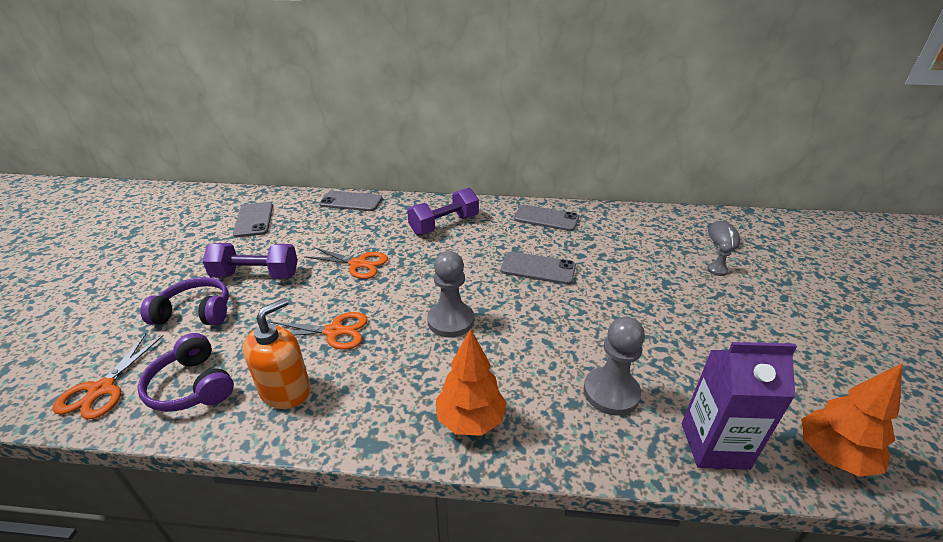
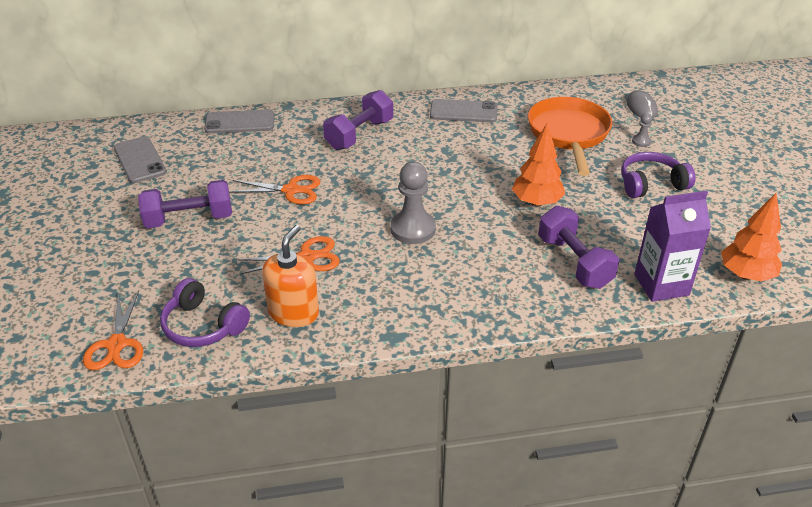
camera: 15 degrees left, 5 degrees up
purple headphones [140,277,229,325] -> purple headphones moved to [621,152,695,198]
orange tree [436,328,507,436] -> orange tree moved to [512,123,565,207]
grey phone [501,251,576,285] -> none
grey pawn [583,317,645,415] -> purple dumbbell [538,206,619,289]
none -> orange pan [528,97,612,176]

